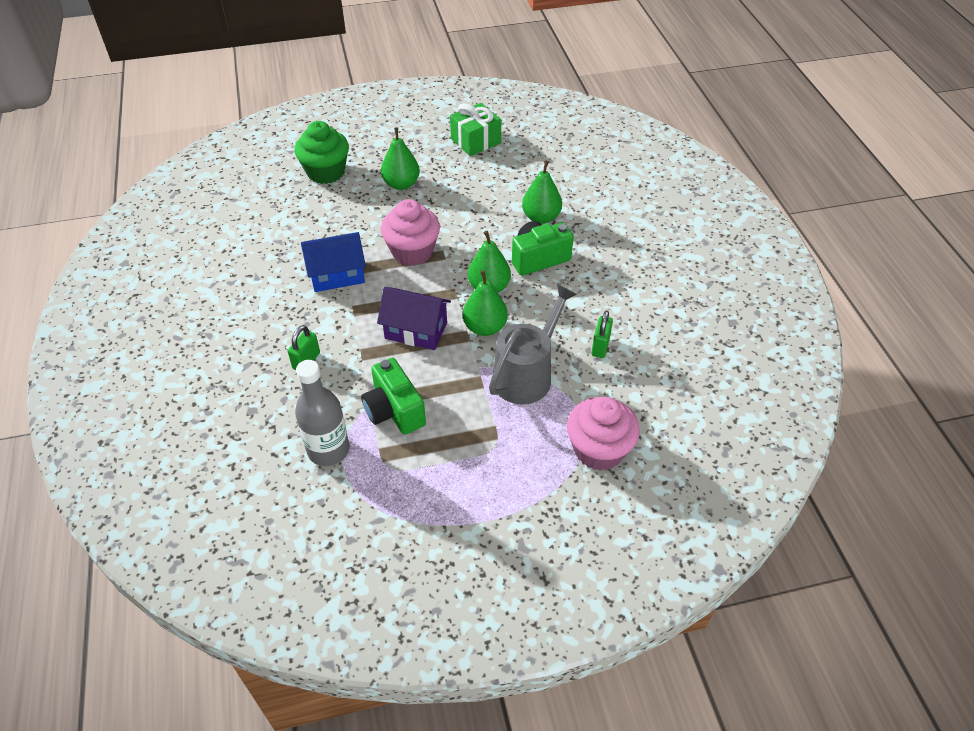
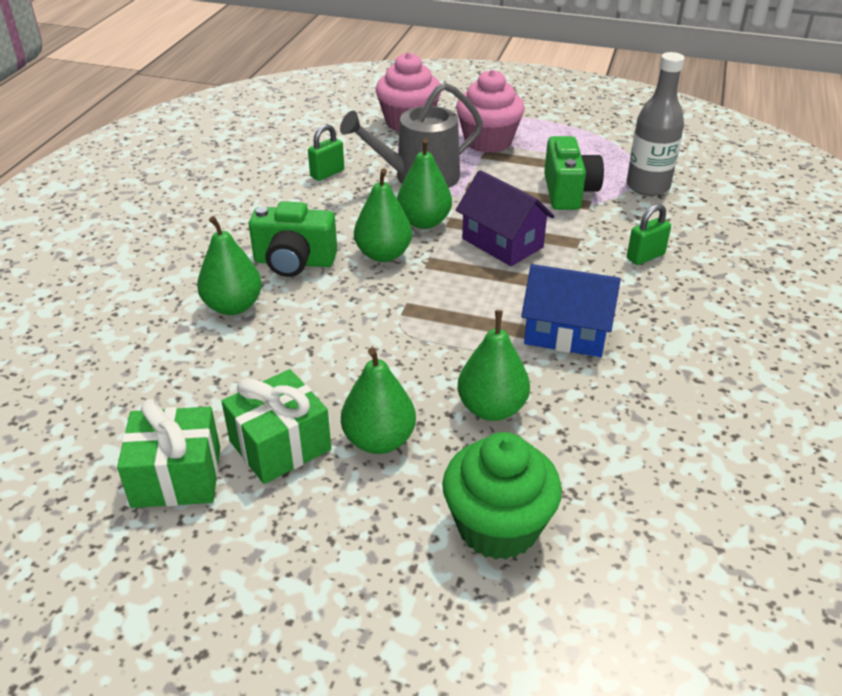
camera: 150 degrees left, 10 degrees down
pink cupcake [381,199,440,266] -> pink cupcake moved to [456,70,525,153]
none -> green gift [221,369,331,484]
none -> green pear [458,310,530,421]

